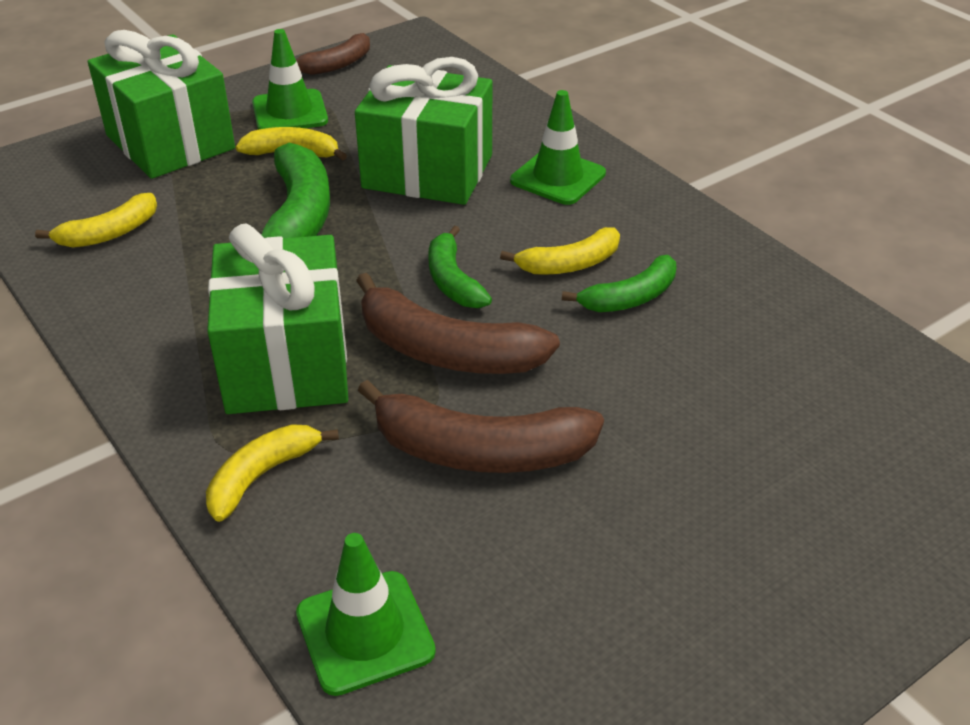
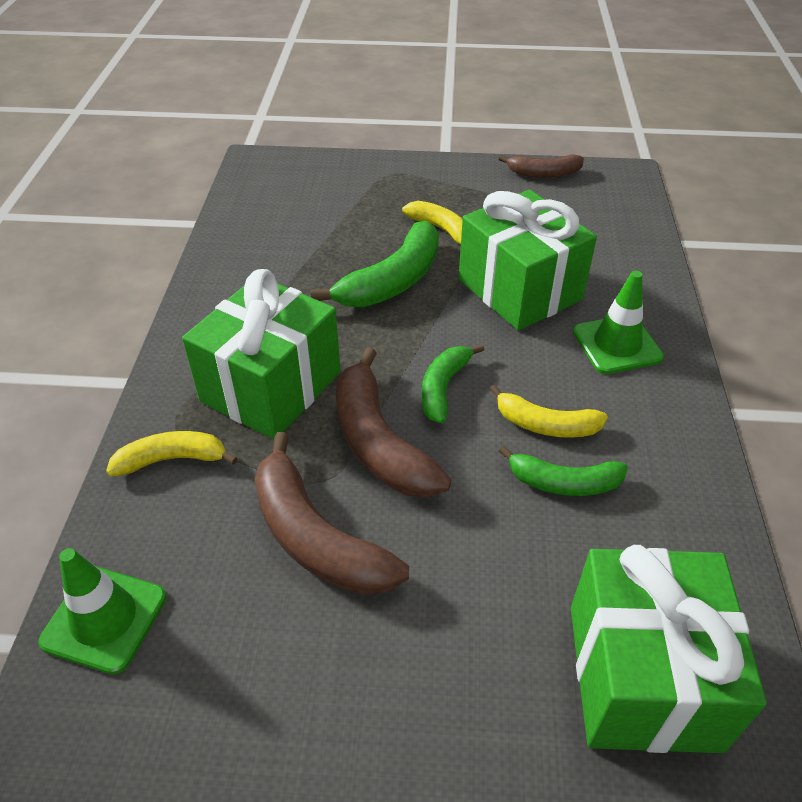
camera: 40 degrees right, 5 degrees up
yellow banana [35,193,157,248] -> none
green gift [88,30,235,179] -> green gift moved to [571,545,767,753]
green traffic cone [252,29,328,130] -> none

